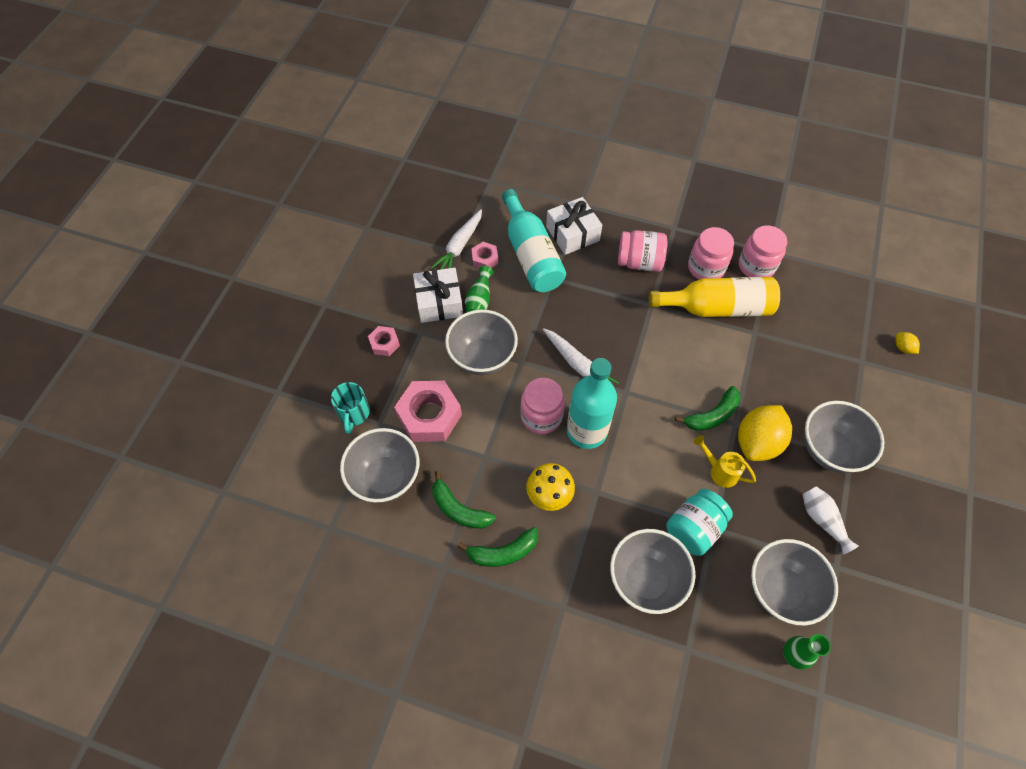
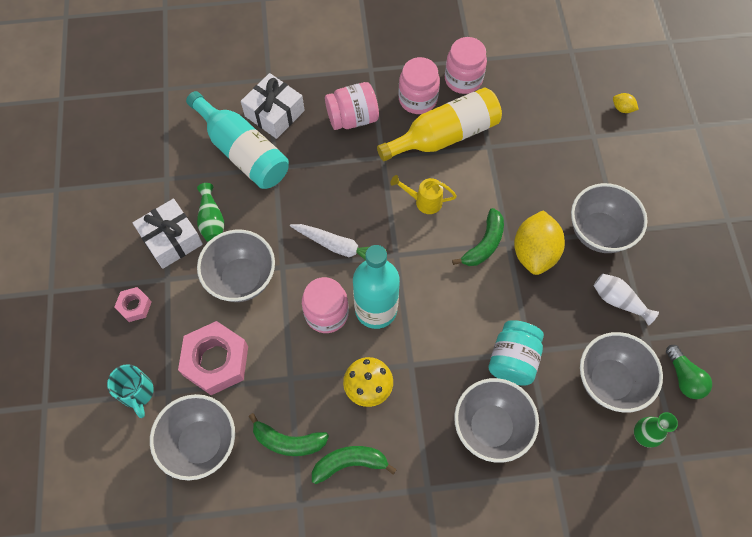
camera: 25 degrees left, 5 degrees up
white carrot [431,209,482,270] -> none
green banana [458,527,538,567] -> green banana turned 150 degrees counterclockwise [312,446,397,484]
pink nut [471,242,498,268] -> none
yellow watering can [694,435,756,488] -> yellow watering can moved to [391,175,457,214]
none -> green light bulb [666,345,712,399]

